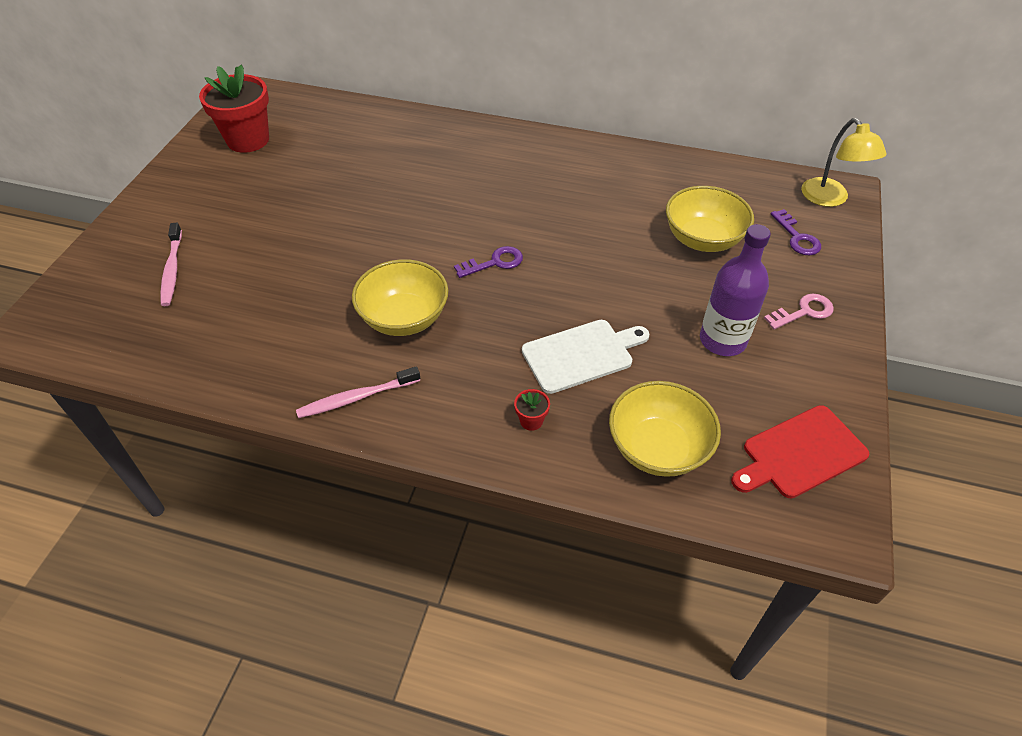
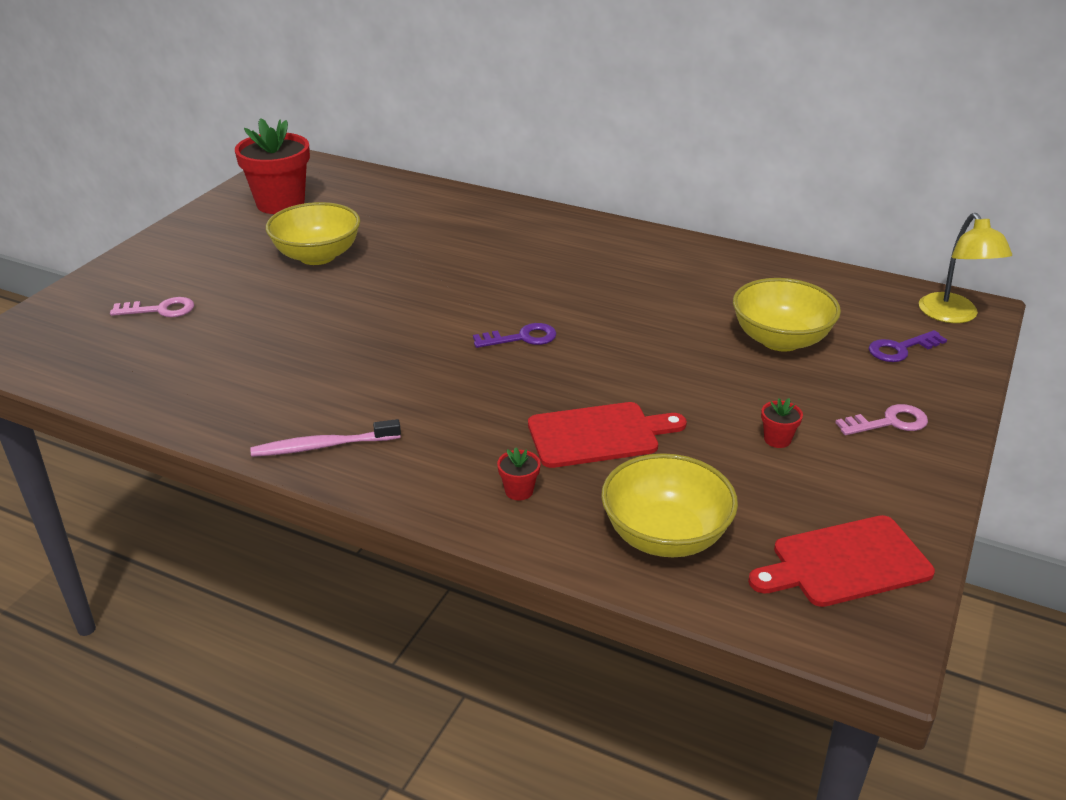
camera: 10 degrees right, 15 degrees down
pink toothbrush [160,223,182,306] -> pink key [110,297,194,317]
yellow bowl [352,259,448,336] -> yellow bowl moved to [266,202,360,265]
white cutting board [522,320,649,394] -> red cutting board [528,402,687,468]
purple bottle [700,224,771,356] -> red flower pot [761,398,803,448]
purple key [771,209,821,255] -> purple key turned 75 degrees clockwise [868,330,947,362]

